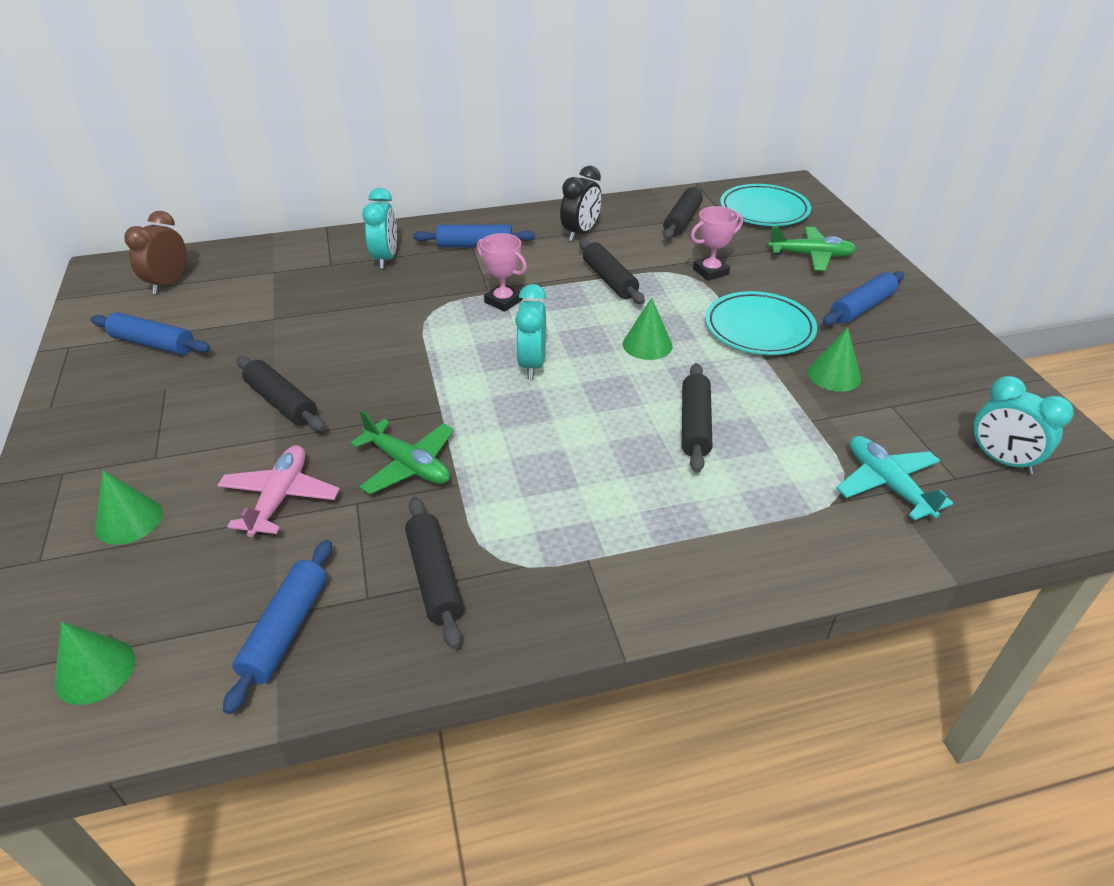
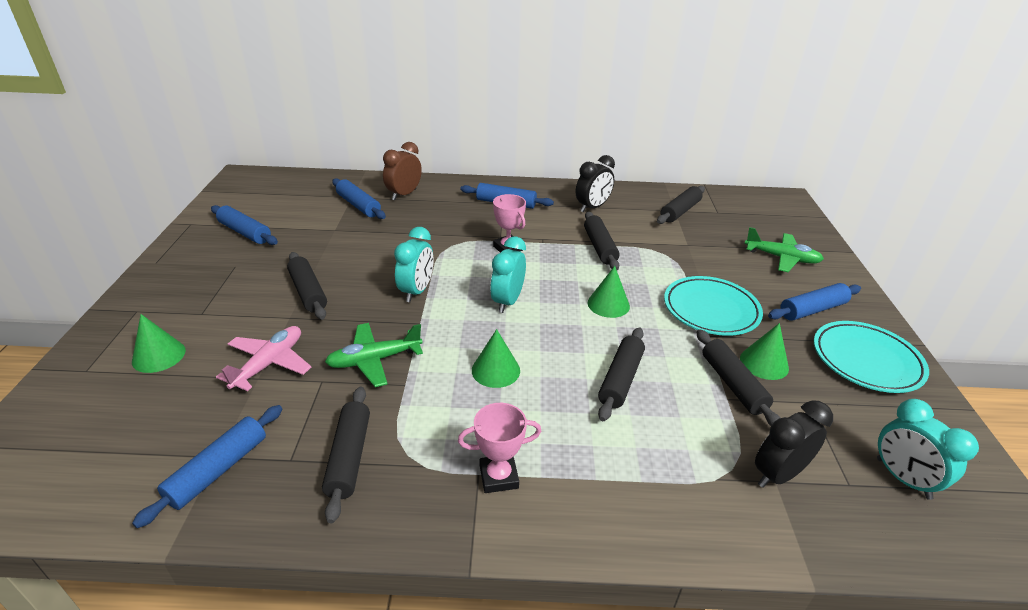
camera: 15 degrees right, 5 degrees down
green cone [54,622,135,705] -> green cone moved to [472,329,520,388]
brown clock [124,211,187,294] -> brown clock moved to [383,142,422,200]
green plane [350,410,454,494] -> green plane turned 105 degrees clockwise [325,323,423,387]
turquoise clock [362,188,397,269] -> turquoise clock moved to [394,227,433,302]
pink trophy [691,206,743,281] -> pink trophy moved to [458,403,541,493]
turquoise plate [720,184,811,226] -> turquoise plate moved to [814,321,929,393]
turquoise plane [837,436,953,520] -> black clock [755,400,833,488]
none -> blue rolling pin [332,178,386,219]
none -> black rolling pin [697,329,781,426]

